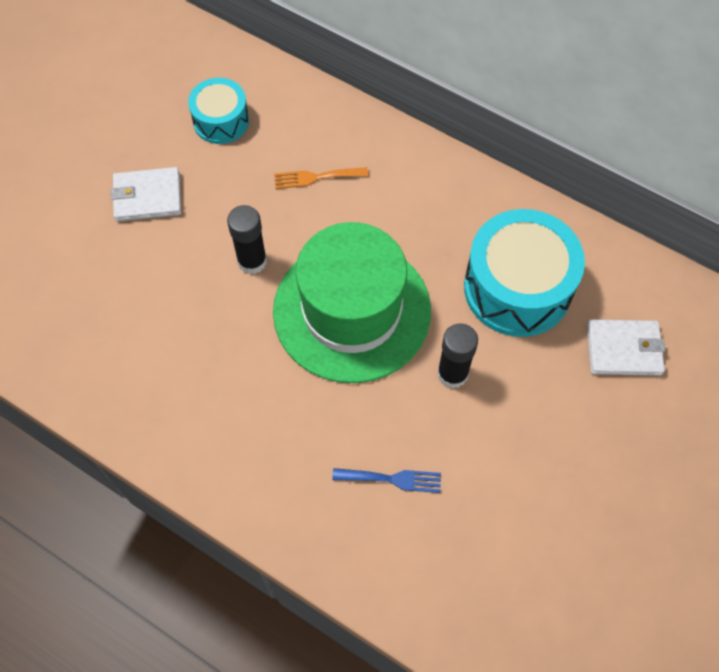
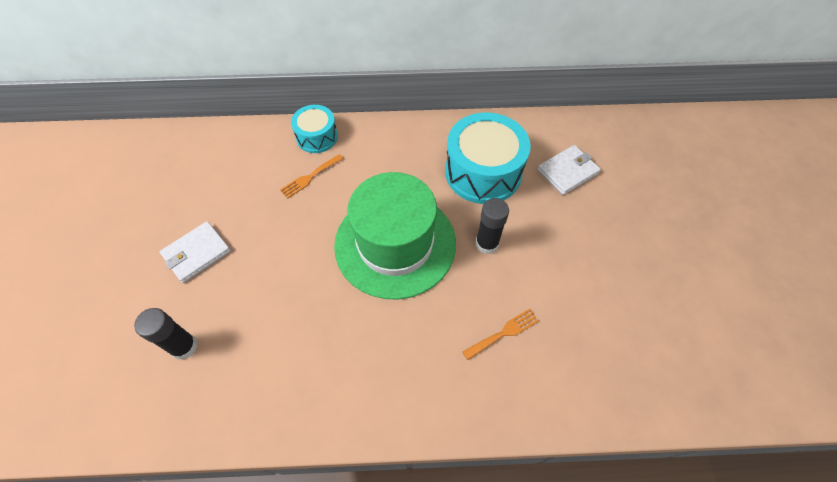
camera: 35 degrees left, 5 degrees down
turquoise drum [188,78,249,144] -> turquoise drum moved to [291,105,338,153]
black glue stick [227,205,267,274] -> black glue stick moved to [134,308,197,360]
blue fork [332,468,441,493] -> orange fork [462,309,539,360]

